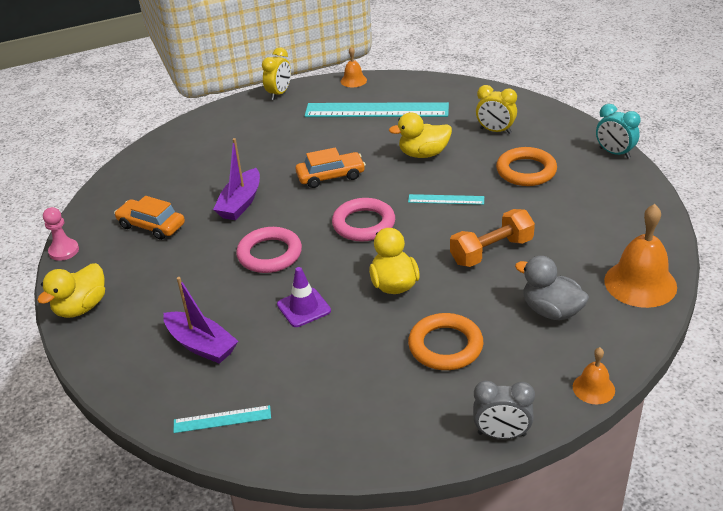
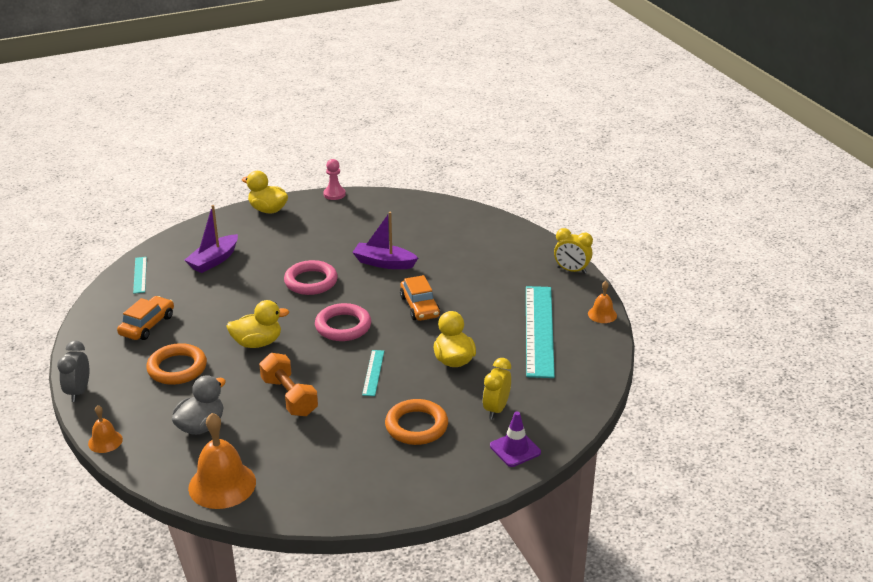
camera: 85 degrees right, 5 degrees down
orange car [114,196,185,240] -> orange car moved to [117,296,174,340]
purple traffic cone [277,267,331,327] -> purple traffic cone moved to [490,412,541,467]
turquoise clock [596,104,640,159] -> none

